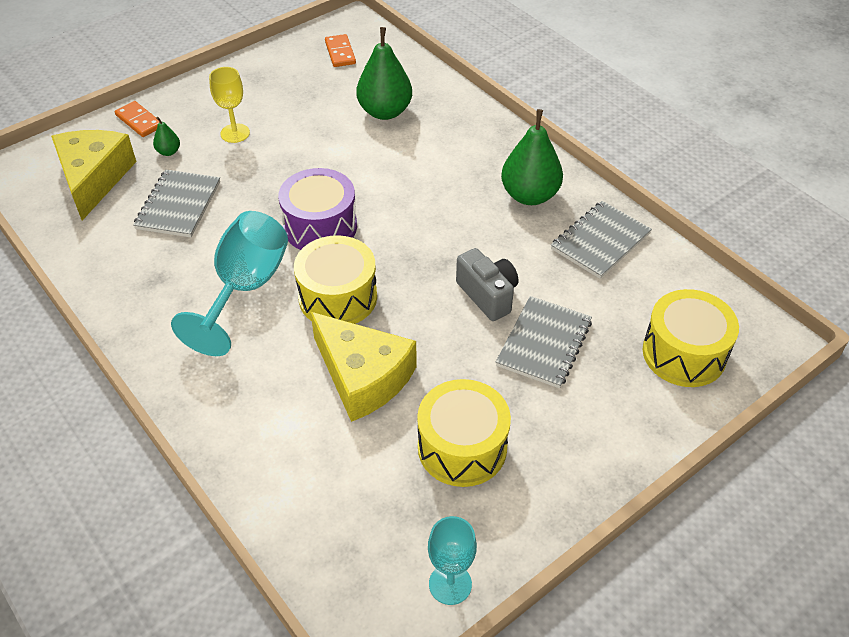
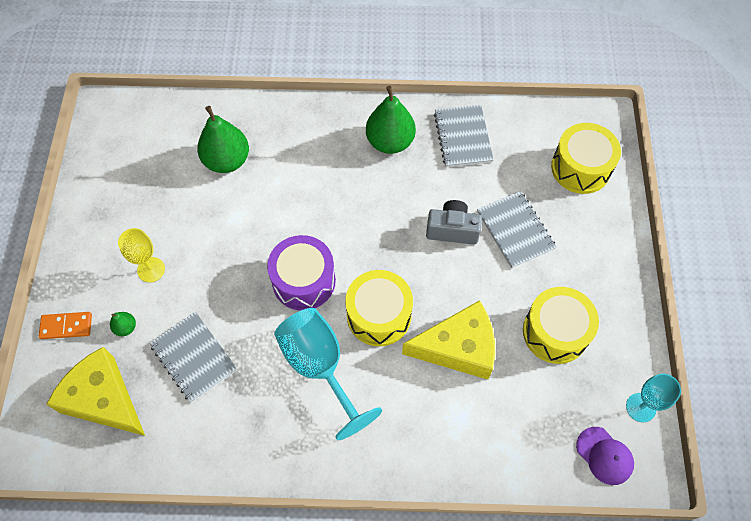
camera: 50 degrees left, 15 degrees up
orange domino [325,34,356,67] -> none
none -> purple cap [576,427,634,485]

